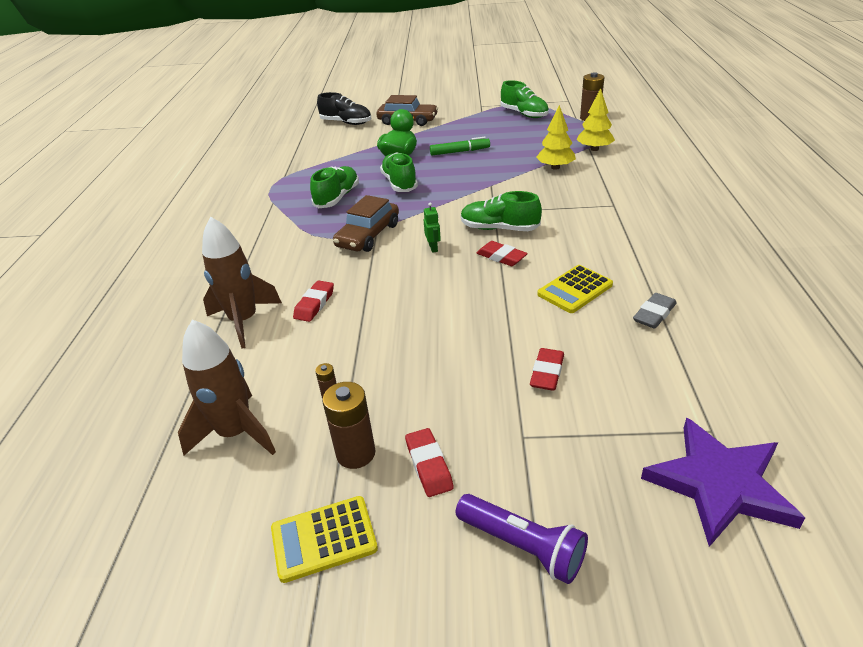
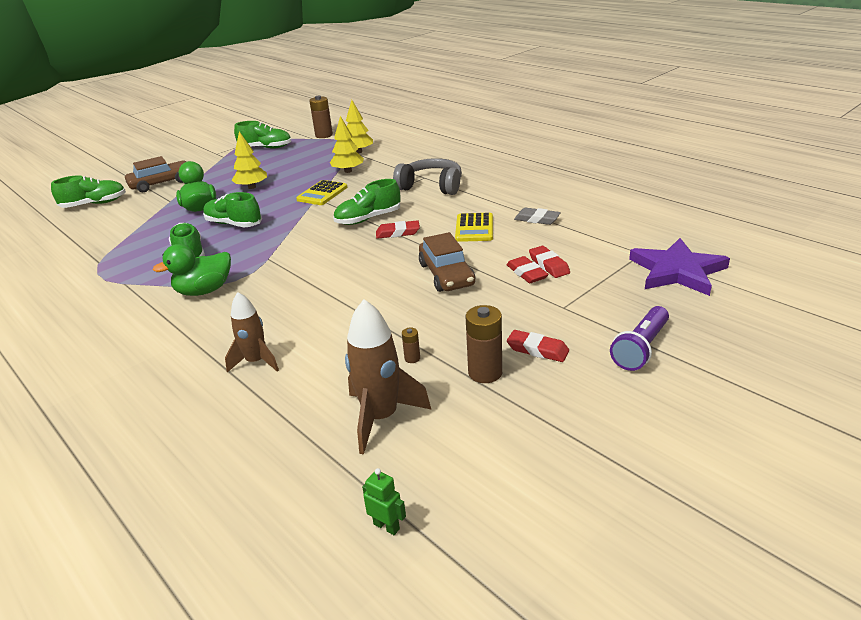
camera: 45 degrees left, 5 degrees down
brown rocket [202,217,282,349] -> brown rocket [225,292,279,372], size x0.67
yellow calculator [271,496,378,583] -> yellow calculator moved to [296,180,347,205]
red eraser [293,280,334,322] -> red eraser moved to [529,246,570,278]
black shoe [317,92,371,125] -> green shoe [51,175,126,208]
brown car [333,195,399,252] -> brown car moved to [419,232,475,292]
green robot [424,202,441,253] -> green robot moved to [362,468,406,535]
green marker [430,137,490,155] -> yellow tree [232,131,267,189]
purple flashlight [456,494,588,584] -> purple flashlight turned 135 degrees clockwise [610,306,669,371]
grey eraser [633,293,677,329] -> grey eraser turned 60 degrees counterclockwise [514,208,561,225]
none -> green duck [153,244,231,296]
none -> grey headphones [393,158,462,195]

